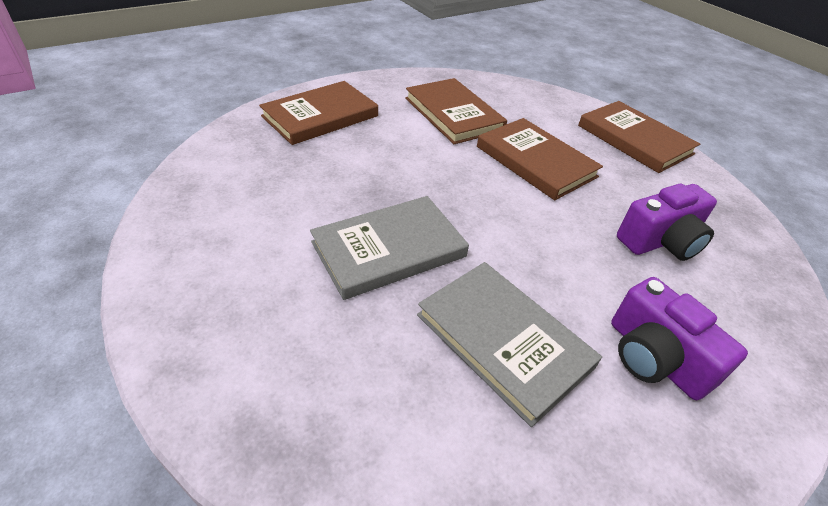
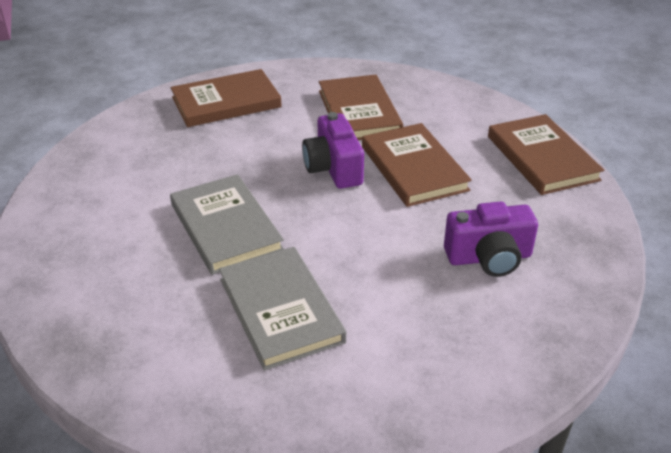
camera: 20 degrees right, 5 degrees down
grey book [310,196,469,300] -> grey book turned 75 degrees clockwise [170,174,284,275]
purple camera [611,277,748,400] -> purple camera moved to [302,112,364,189]

